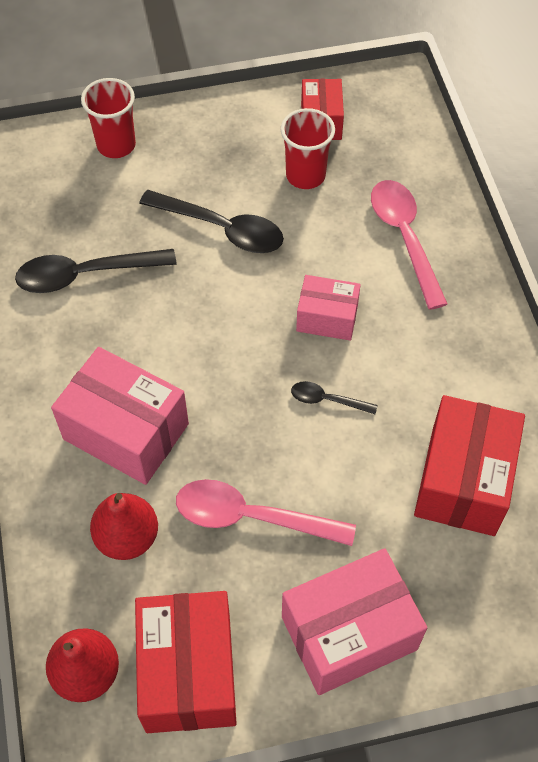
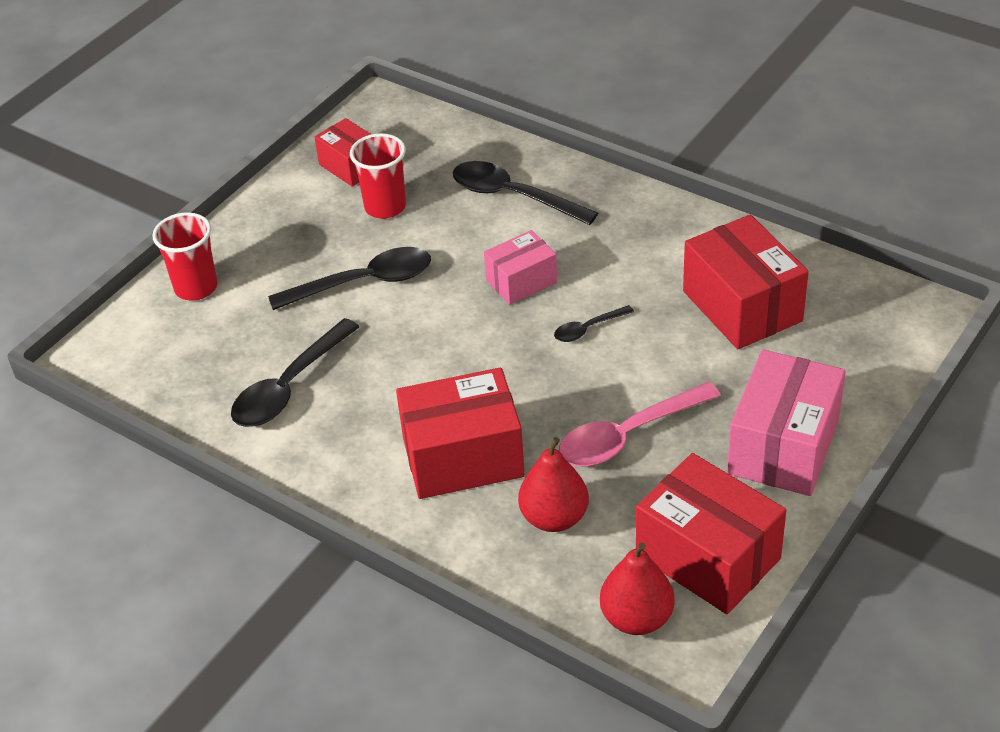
camera: 40 degrees left, 15 degrees down
pink box [51,347,189,485] -> red box [396,368,525,499]
pink spoon [371,180,447,310] -> black spoon [453,161,598,225]

